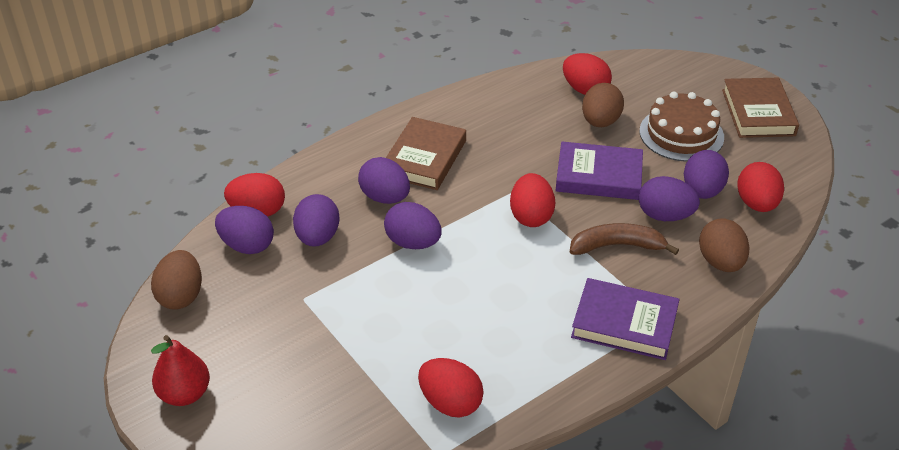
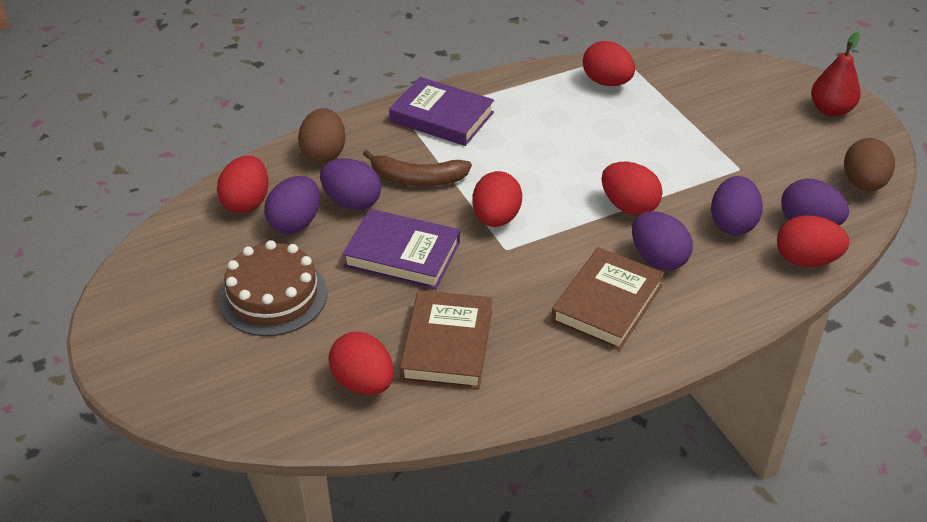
camera: 170 degrees left, 0 degrees up
purple egg [384,202,442,249] -> red egg [602,162,662,215]
brown egg [582,83,624,127] -> none
brown book [722,78,799,138] -> brown book moved to [400,290,493,389]

